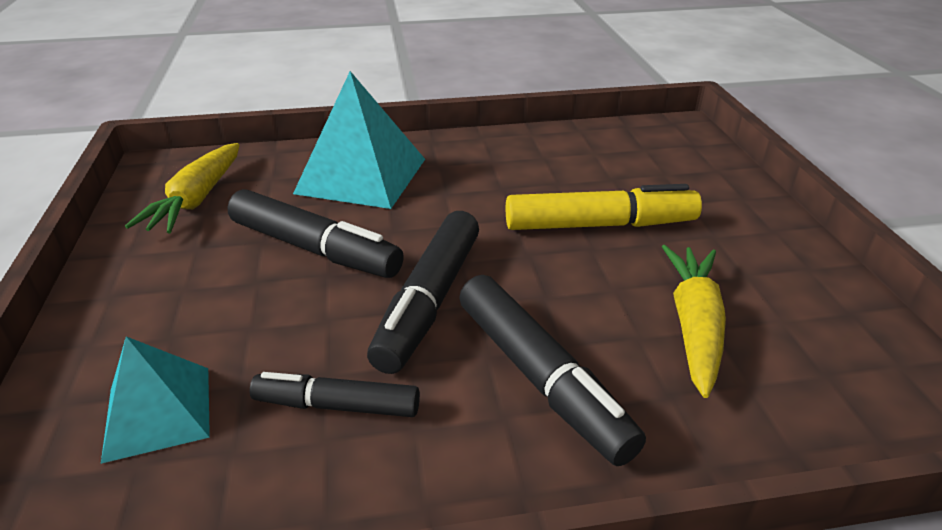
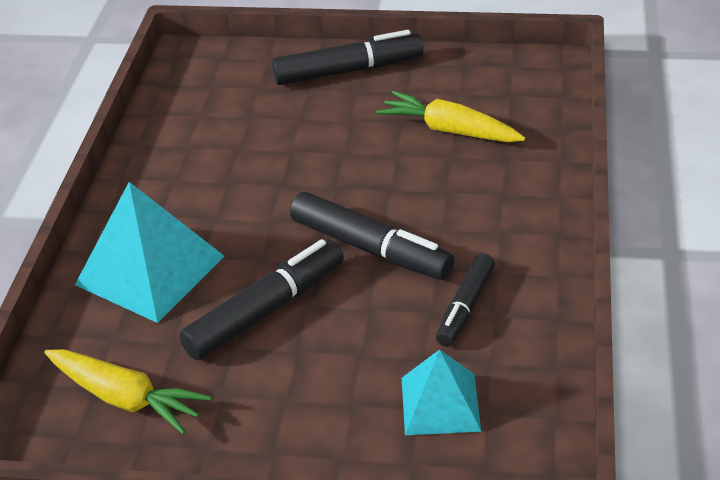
camera: 70 degrees left, 5 degrees up
black marker [459,275,646,466] -> black marker moved to [272,30,423,85]
yellow marker [506,184,702,230] -> none

